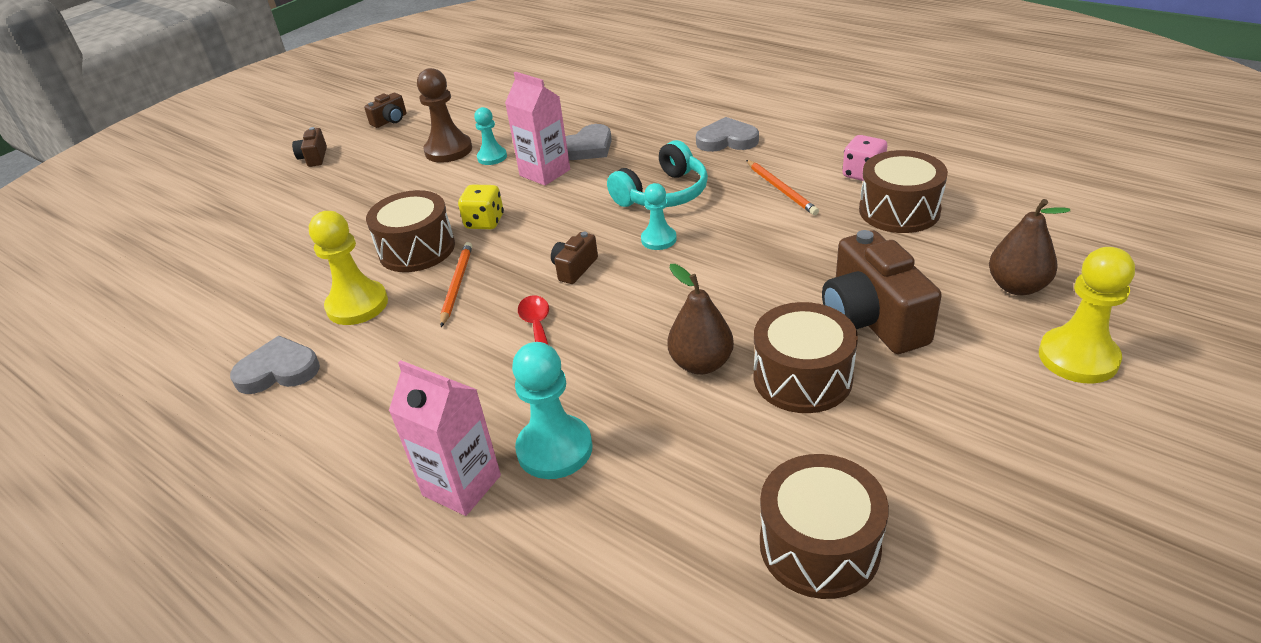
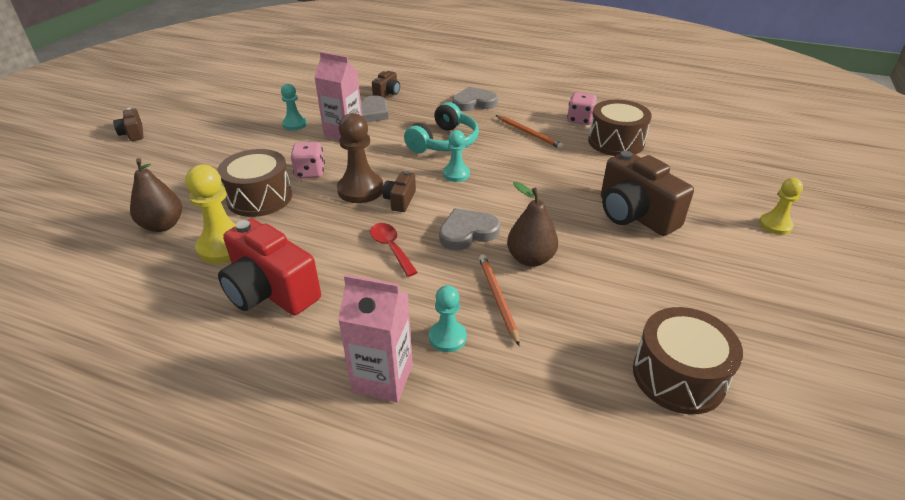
camera: 20 degrees left, 0 degrees up
grey heart [230,336,320,394] -> grey heart moved to [439,208,500,250]
brown camera [364,93,407,128] -> brown camera moved to [372,71,400,98]
brown pawn [417,68,472,163] -> brown pawn moved to [337,113,384,203]
orange pencil [440,242,472,327] -> orange pencil moved to [479,254,520,346]
yellow dice [458,184,504,229] -> pink dice [291,142,325,179]
turquoise pawn [512,342,593,479] -> turquoise pawn [429,285,467,352], size x0.61
brown drum [754,302,858,413] -> none
brown pear [989,199,1070,296] -> brown pear moved to [130,158,182,232]
yellow pawn [1039,247,1135,384] -> yellow pawn [759,178,803,235], size x0.61
none -> red camera [218,219,321,315]

